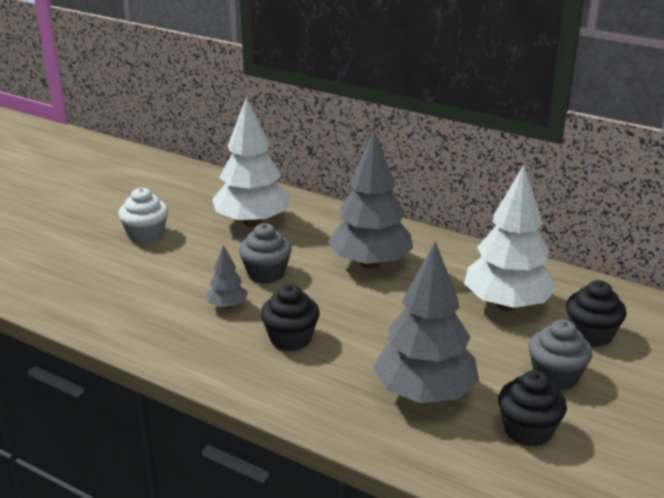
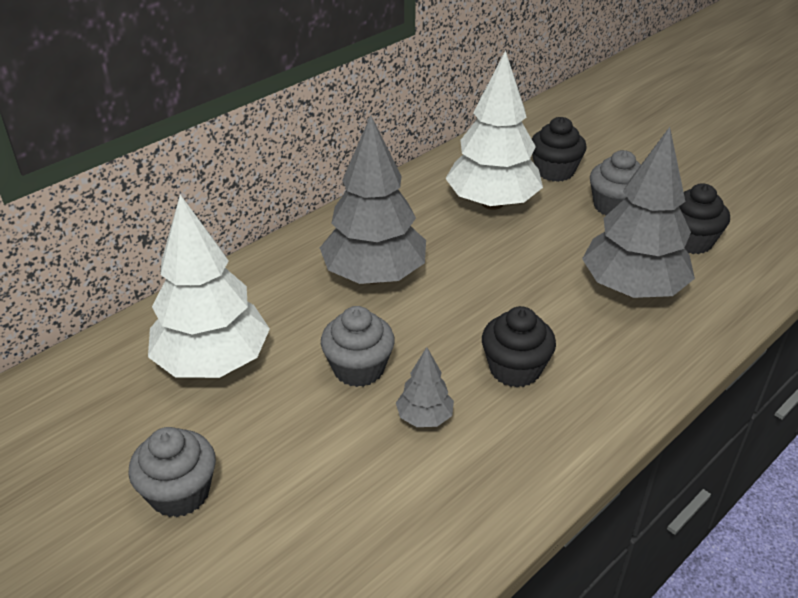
camera: 75 degrees left, 10 degrees up
white cupcake [118,187,168,244] -> grey cupcake [128,427,216,517]

